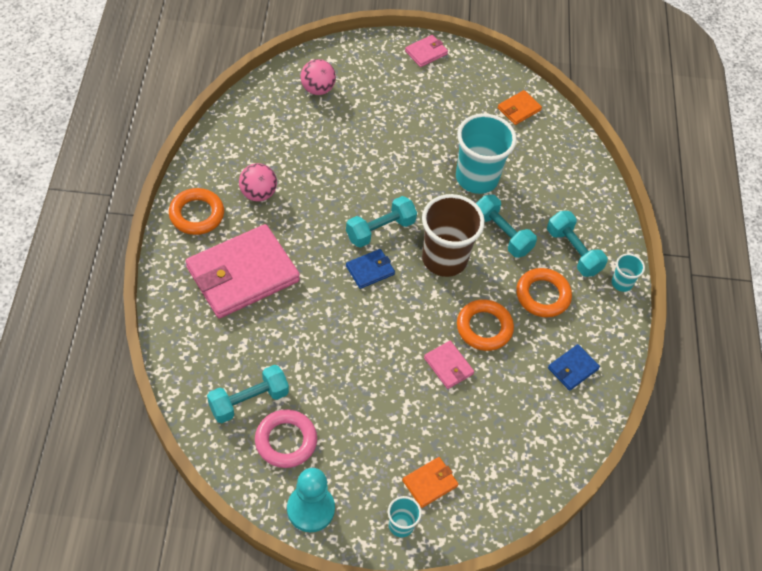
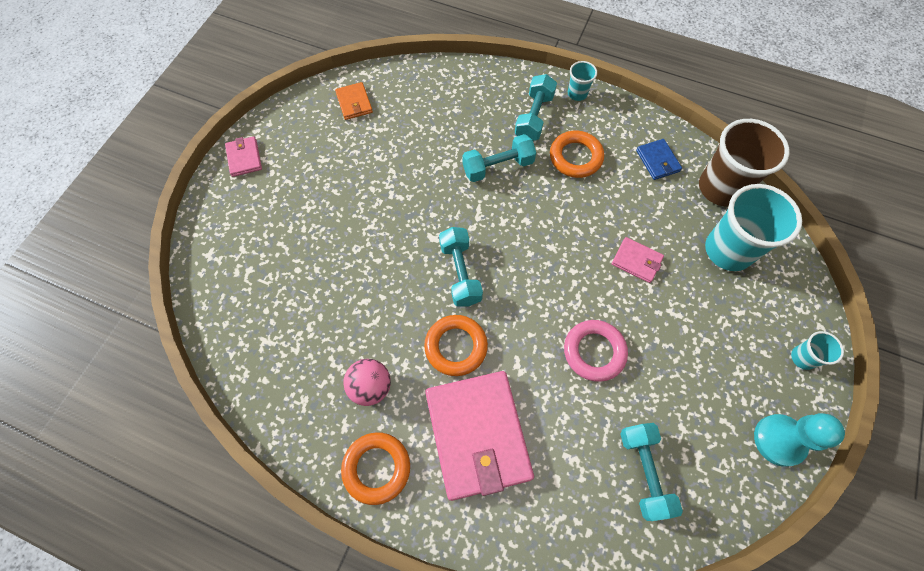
camera: 65 degrees left, 10 degrees up
pink ring [255,409,317,468] -> pink ring moved to [564,320,628,382]
pink ball [301,59,336,95] -> none
blue wallet [346,249,395,289] -> none
orange wallet [402,457,459,508] -> none
brown cup [422,194,485,277] -> brown cup moved to [699,119,790,206]
pink wallet [424,341,474,389] -> pink wallet turned 45 degrees clockwise [612,237,664,283]
turquoise cup [456,114,517,194] -> turquoise cup moved to [705,184,802,271]
orange ring [457,299,514,351] -> orange ring moved to [424,315,488,376]
turquoise dumbbell [547,211,608,277] -> turquoise dumbbell turned 60 degrees counterclockwise [515,74,557,141]

